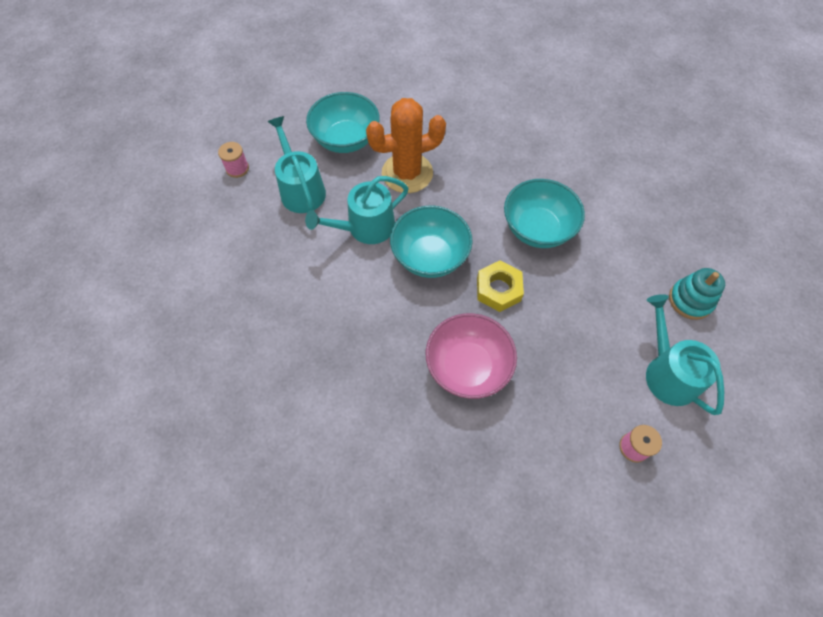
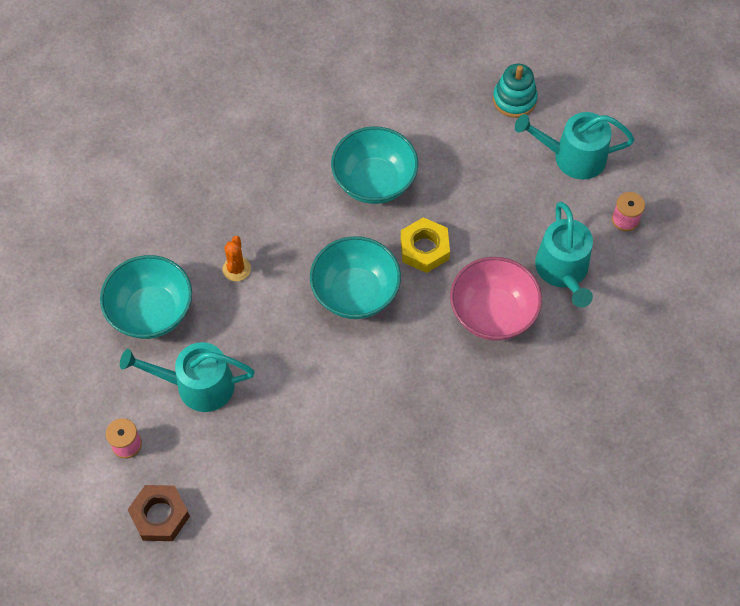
camera: 65 degrees left, 0 degrees up
turquoise watering can [305,176,409,244] -> turquoise watering can moved to [535,202,593,308]
orange cactus [366,98,446,193] -> orange cactus [223,236,251,281], size x0.45
none -> brown nut [128,485,190,541]

